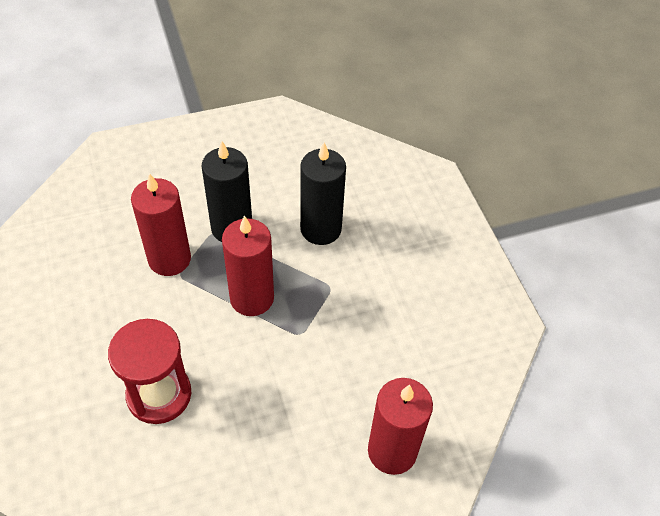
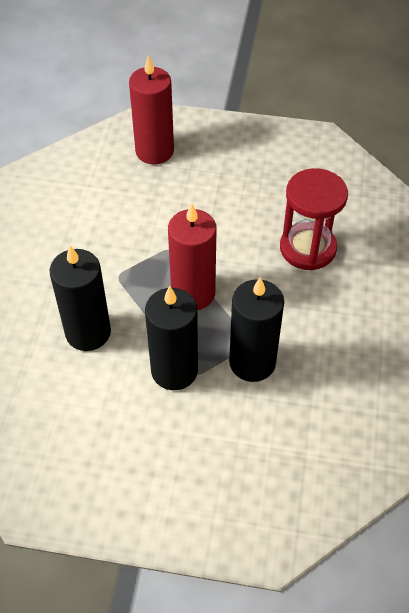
camera: 150 degrees left, 0 degrees up
red candle [131,173,191,276] -> black candle [229,277,284,382]

